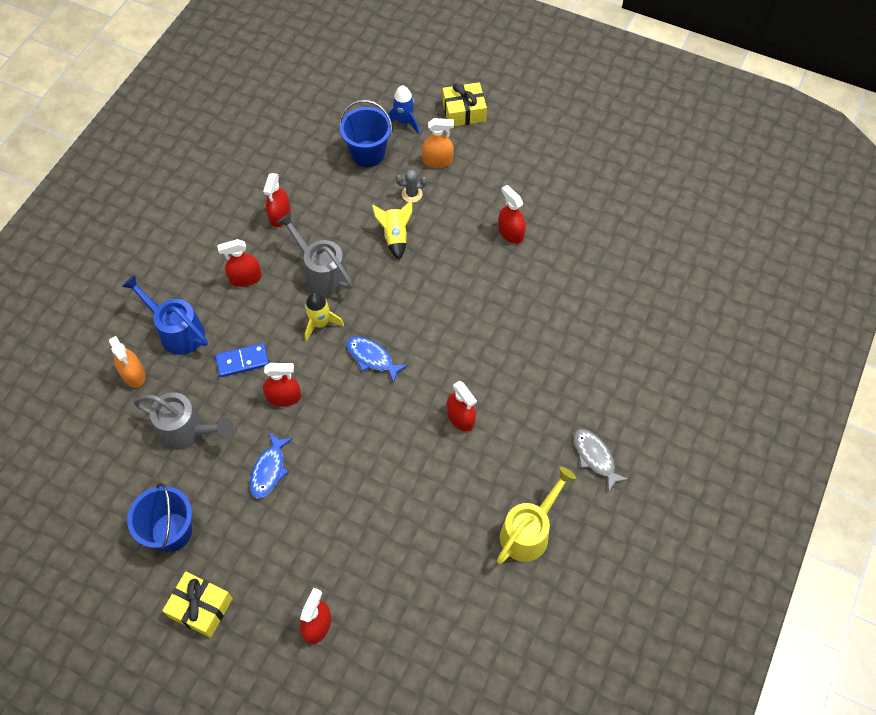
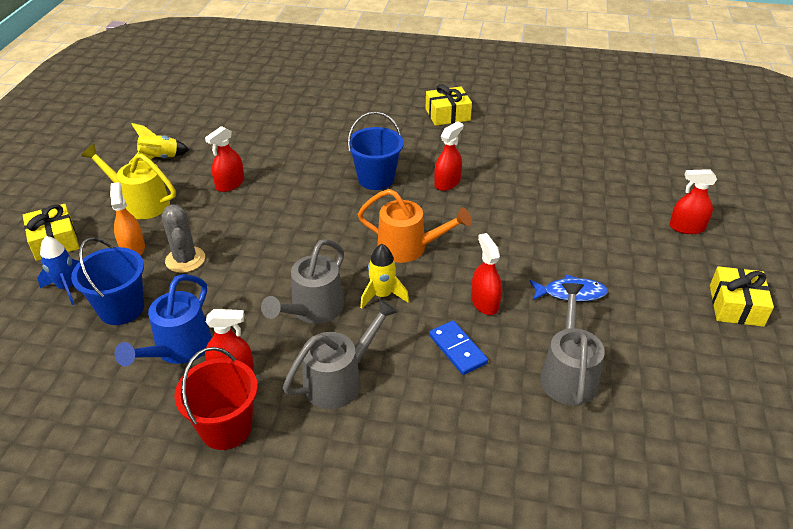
camera: 105 degrees left, 20 degrees down
orange spray bottle [109,336,146,388] -> none
blue watering can [122,275,208,355] -> blue watering can moved to [115,274,212,366]
blue bucket [127,483,192,552] -> blue bucket moved to [347,112,404,190]
red spray bottle [217,239,262,287] -> grey watering can [283,299,398,409]
blue fish [346,337,408,383] -> orange watering can [358,189,472,263]
yellow rocket [372,200,412,260] -> yellow rocket moved to [129,123,189,163]
grey cactus [396,170,427,203] -> grey cactus [162,204,205,273], size x1.57
yellow watering can [497,467,576,564] -> yellow watering can moved to [81,144,176,219]
grey fish [574,429,629,492] -> yellow gift [425,84,472,126]
none -> red bucket [174,347,258,450]

